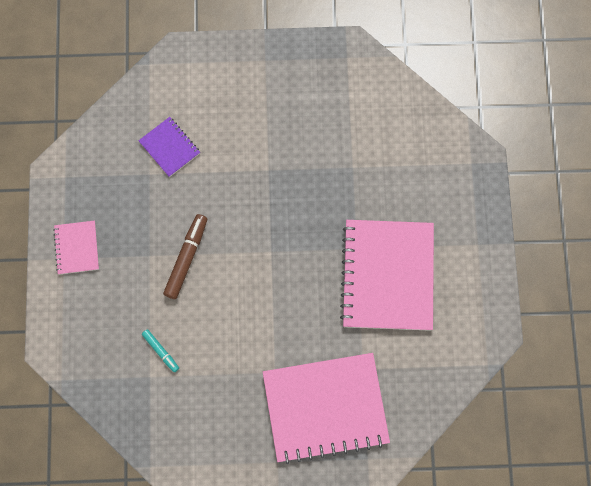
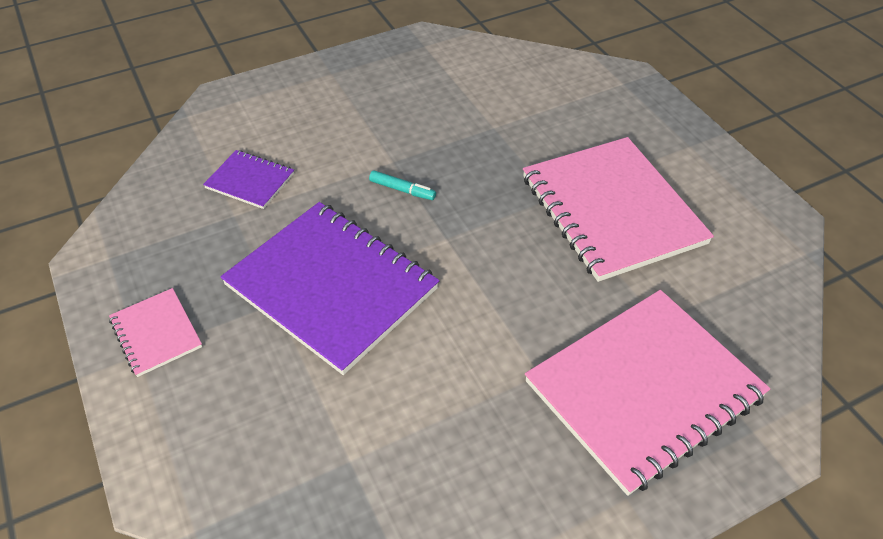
camera: 25 degrees left, 25 degrees down
turquoise marker [142,329,179,372] -> turquoise marker moved to [369,170,436,200]
brown marker [163,214,207,299] -> purple notebook [220,202,439,375]

